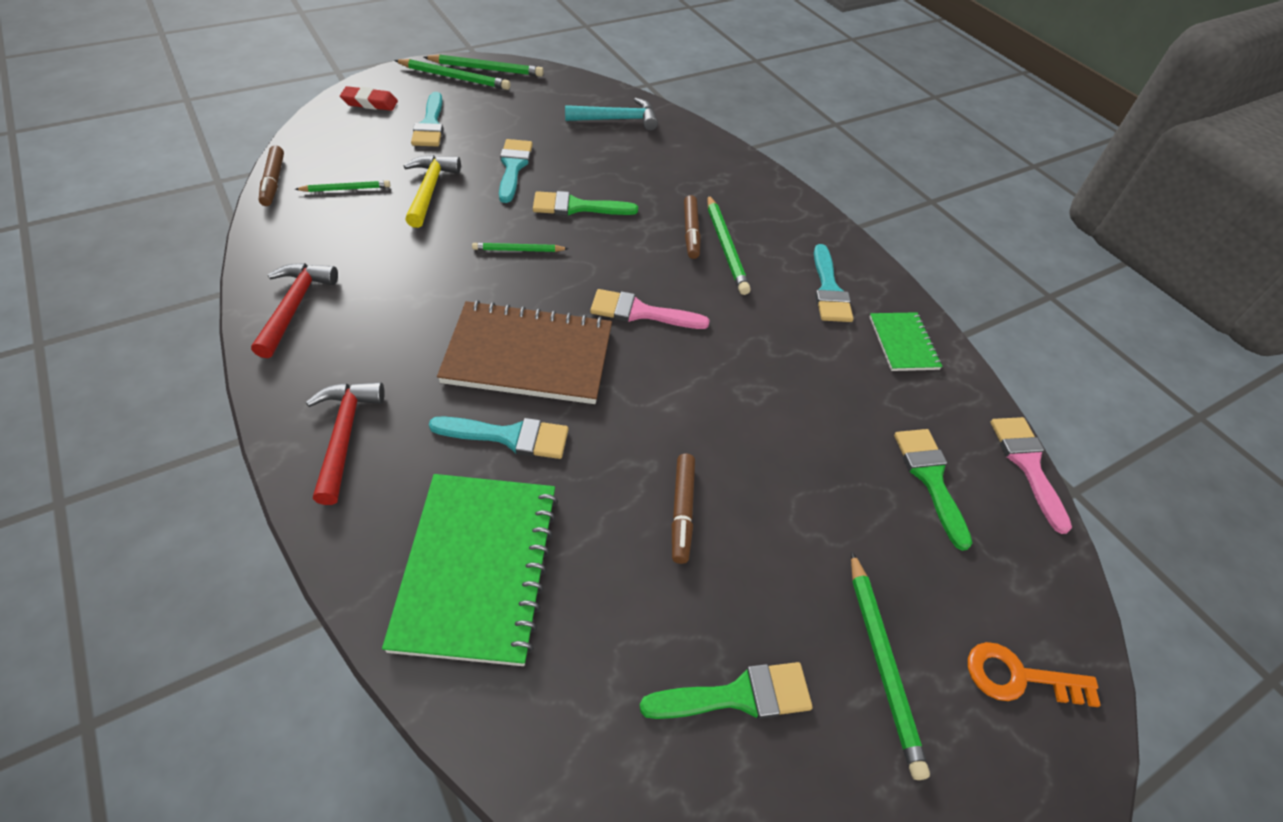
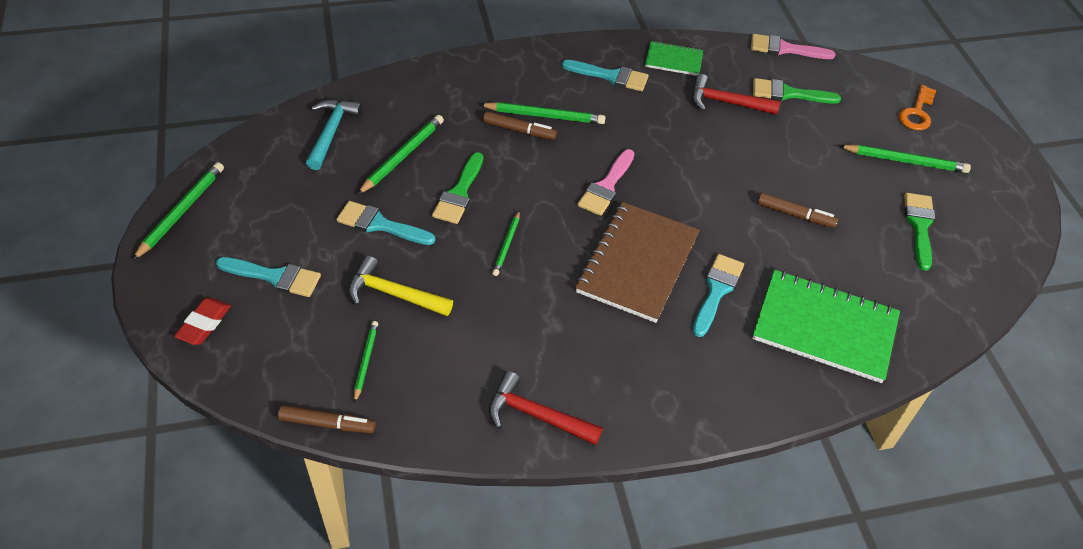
camera: 70 degrees left, 0 degrees up
red hammer [306,382,385,505] -> red hammer moved to [692,74,781,115]
green pencil [394,59,510,90] -> green pencil moved to [357,115,444,195]

